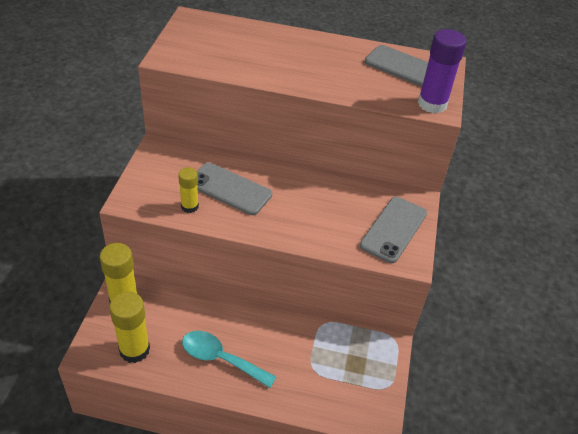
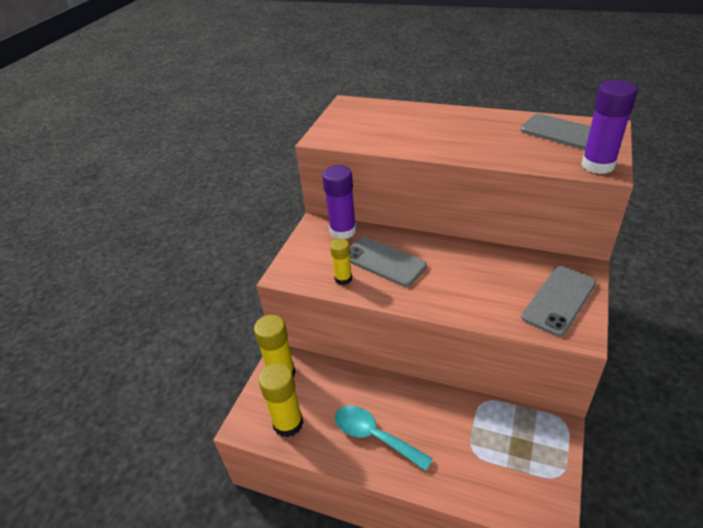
camera: 15 degrees right, 5 degrees down
none -> purple glue stick [322,165,356,239]

